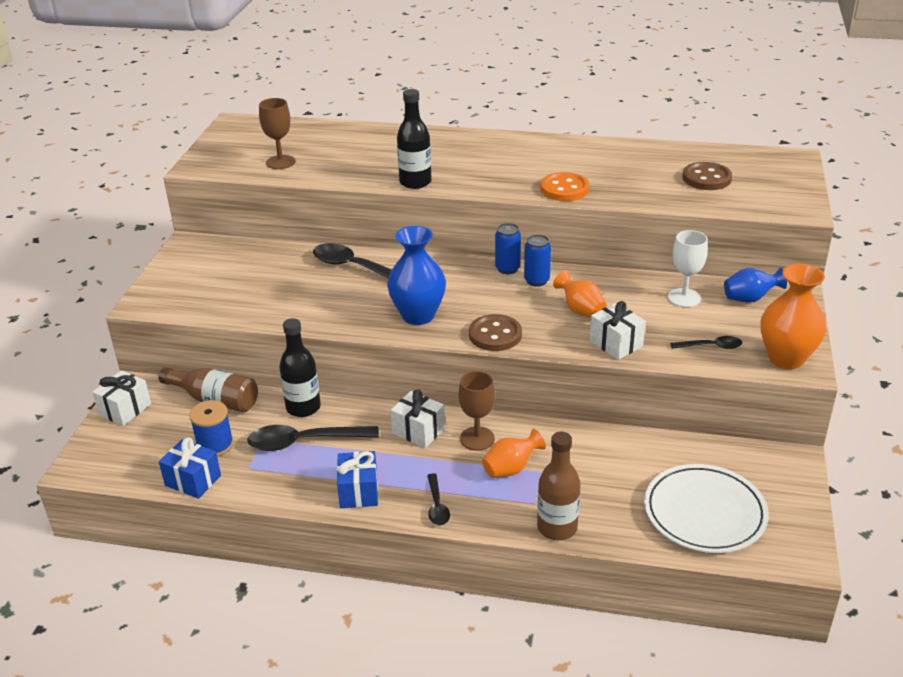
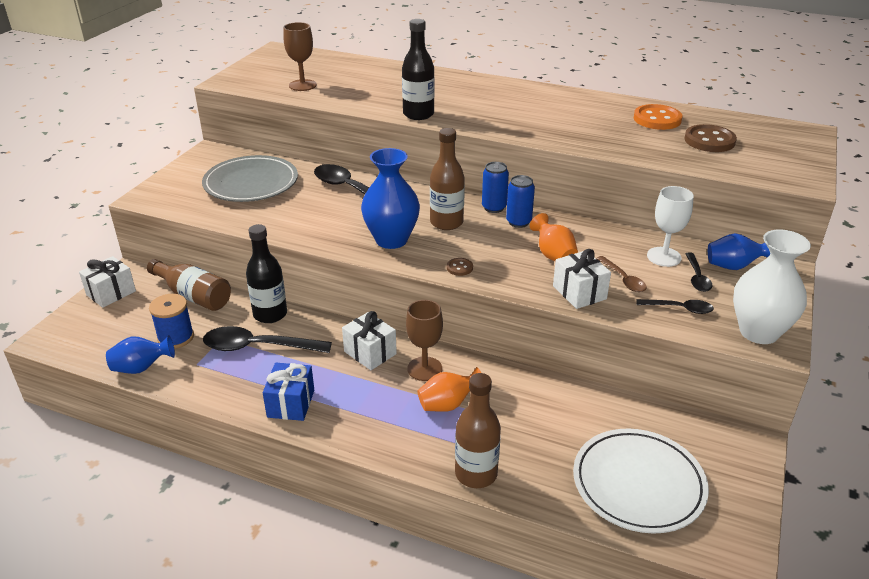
camera: 10 degrees right, 0 degrees up
blue gift [159,437,221,499] -> blue vase [106,335,175,374]
black spoon [427,473,450,525] -> black spoon moved to [685,252,713,292]
brown button [469,314,522,351] -> brown button [447,258,473,276], size x0.49
orange button [541,172,589,201] -> orange button moved to [634,104,682,130]
orange vase [760,263,826,369] -> white vase [733,229,811,344]
none -> grey plate [202,155,298,202]
none -> brown bottle [430,128,465,230]
none -> brown spoon [596,256,647,292]

